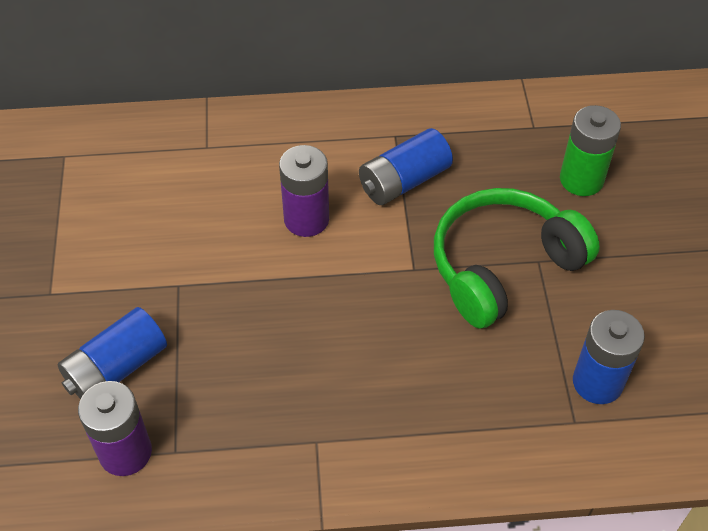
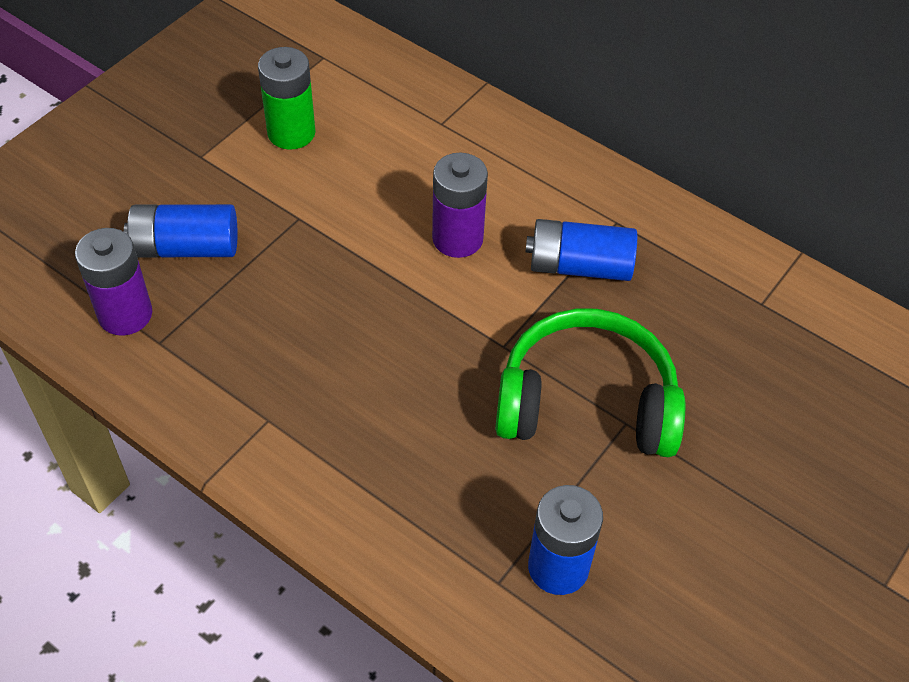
camera: 40 degrees right, 0 degrees up
green battery [560,105,621,196] -> green battery moved to [258,47,315,150]

